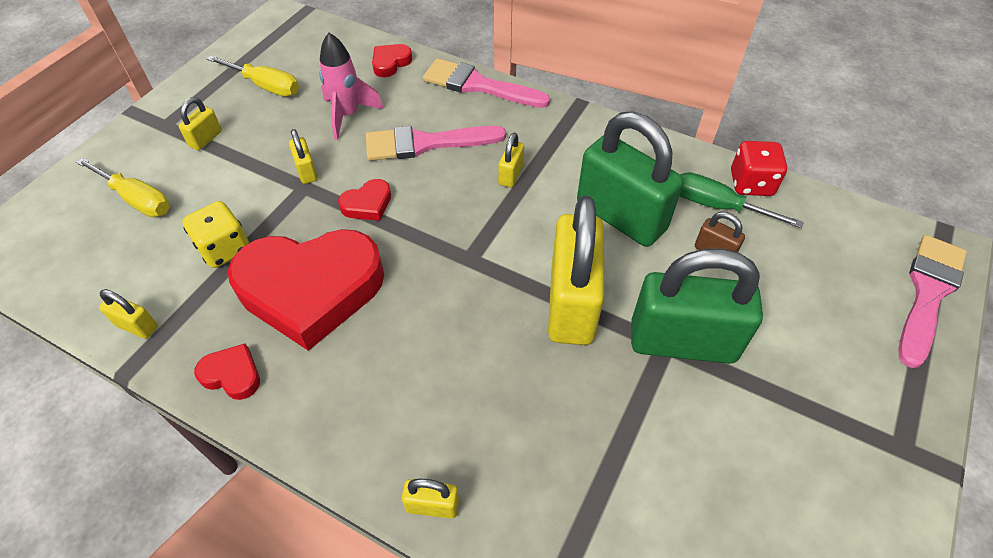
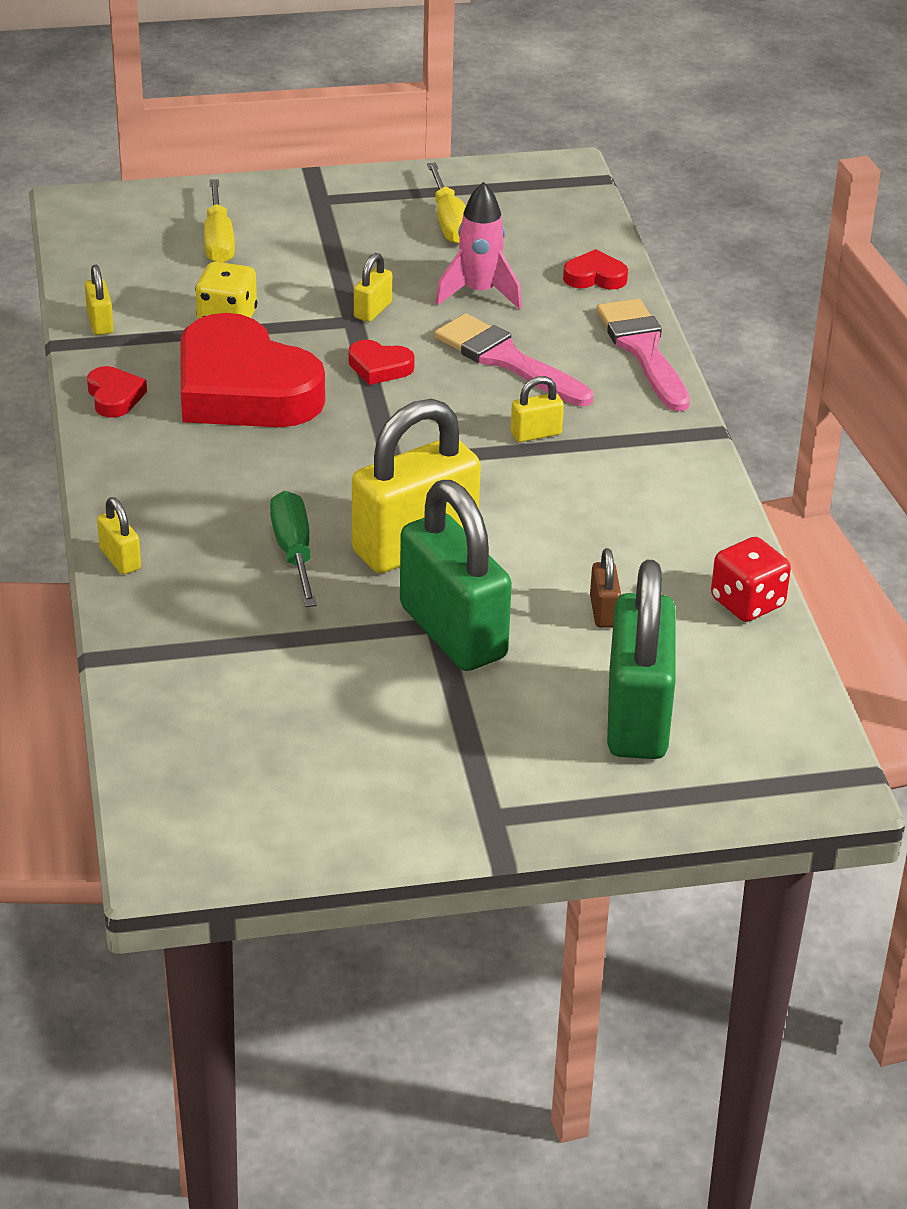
camera: 50 degrees right, 15 degrees down
yellow padlock [179,97,222,150] -> none
green padlock [577,111,683,247] -> green padlock moved to [607,560,676,759]
green screwdriver [679,172,804,228] -> green screwdriver moved to [270,491,317,607]
pink brush [898,235,967,368] -> none

